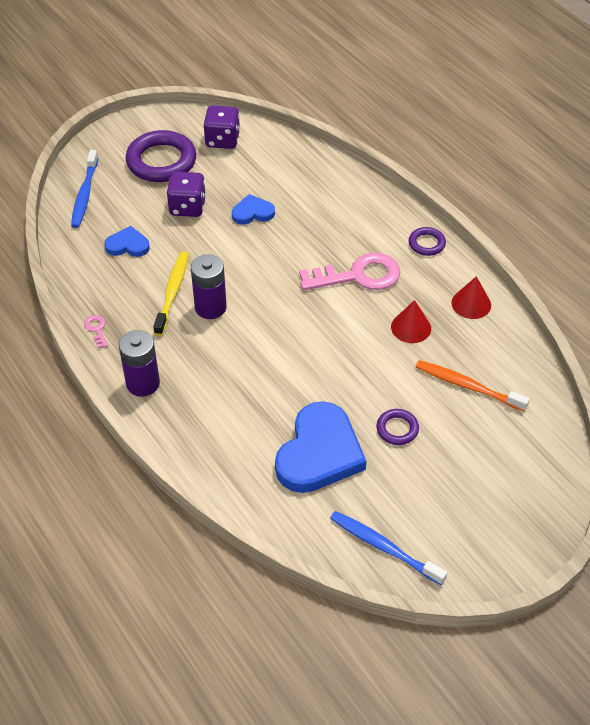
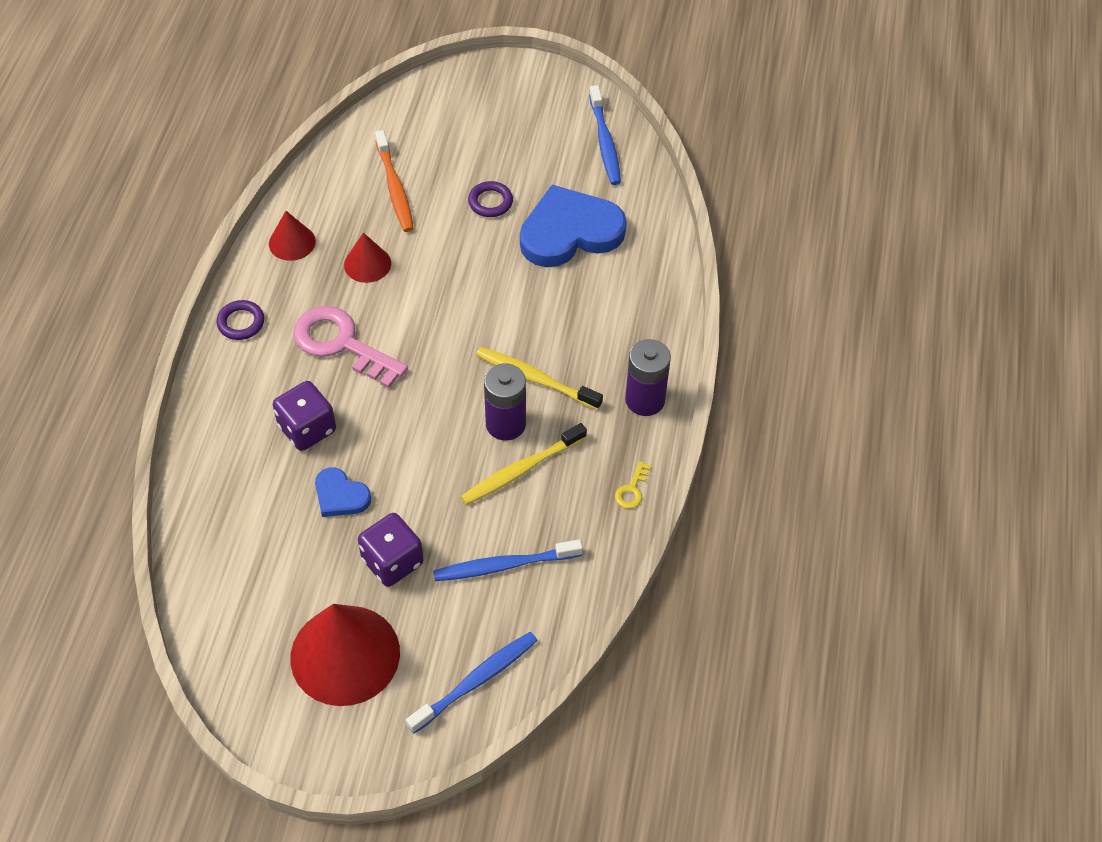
camera: 135 degrees left, 5 degrees up
pink key [84,315,108,349] -> yellow key [615,461,651,509]
blue heart [104,226,150,257] -> blue toothbrush [433,539,583,581]
purple ring [126,130,196,182] -> red cone [290,604,400,706]
purple dice [204,105,240,149] -> purple dice moved to [273,381,336,451]
none -> yellow toothbrush [476,347,603,410]

